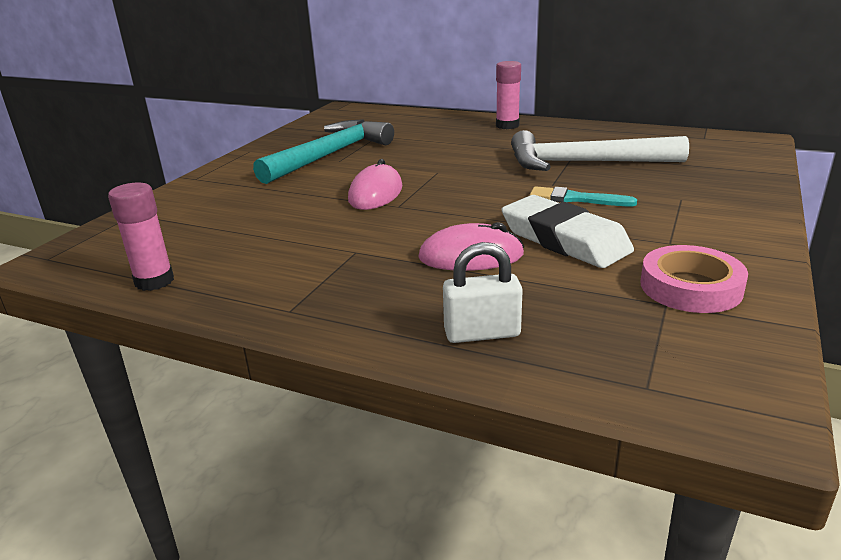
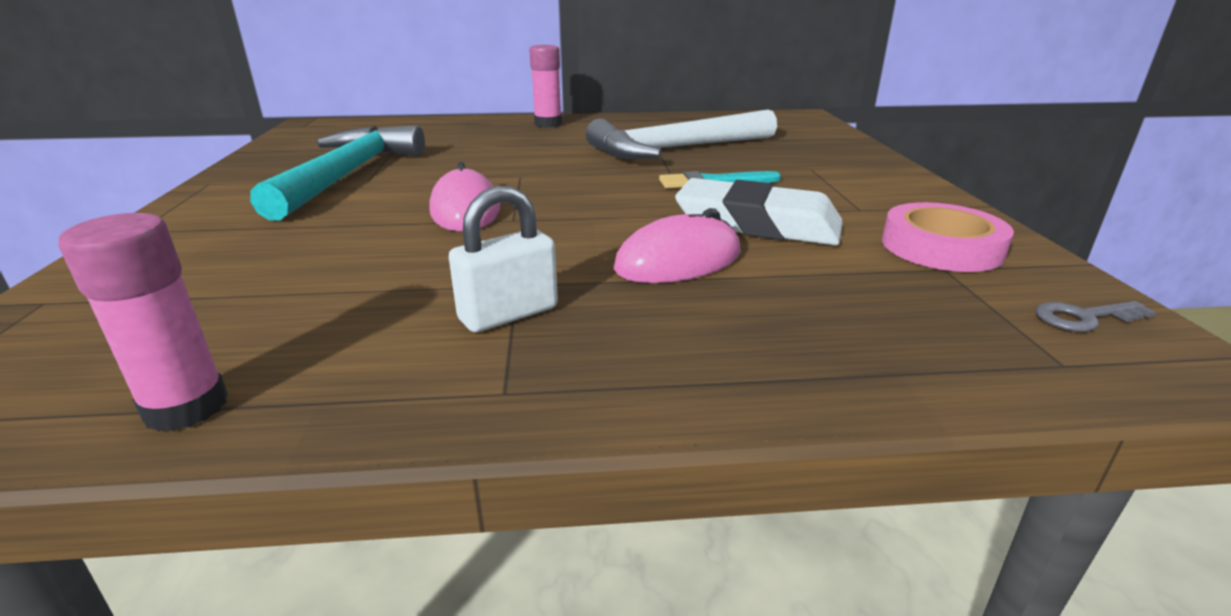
camera: 30 degrees left, 0 degrees up
white padlock [443,242,523,343] -> white padlock moved to [449,186,558,332]
none -> grey key [1036,301,1156,332]

